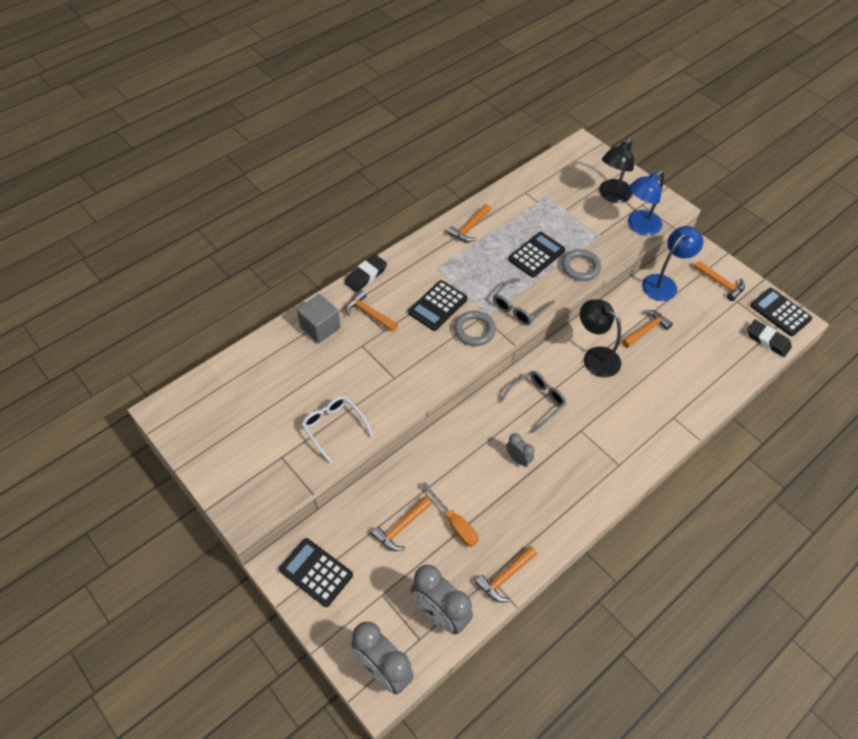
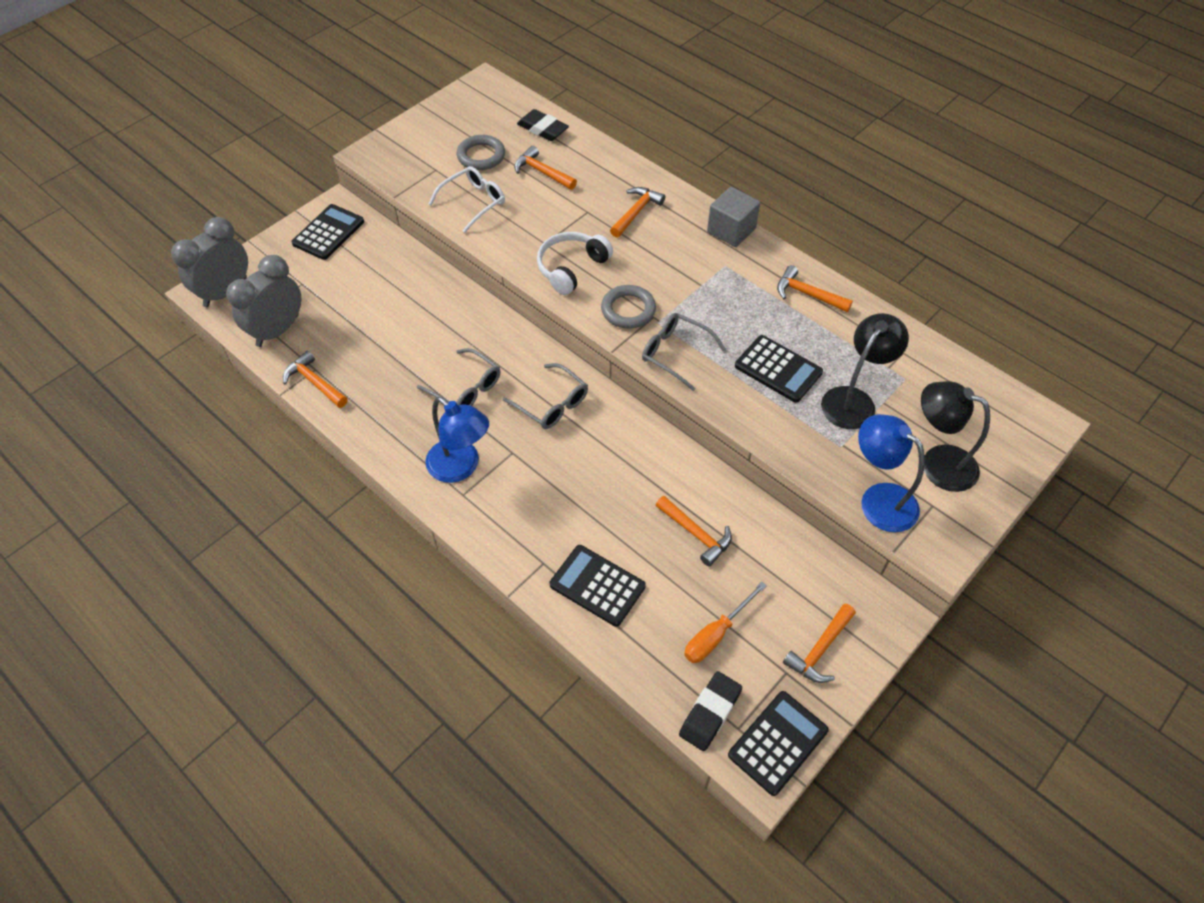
camera: 85 degrees right, 0 degrees up
grey cube [297,294,341,343] -> grey cube moved to [707,187,760,247]
black eraser [344,255,387,292] -> black eraser moved to [517,109,569,141]
orange hammer [371,497,432,551] -> orange hammer moved to [514,146,577,190]
black calculator [408,280,467,331] -> black calculator moved to [550,545,646,627]
orange screwdriver [421,482,479,547] -> orange screwdriver moved to [684,582,767,663]
grey clock [506,433,534,467] -> grey glasses [417,348,500,406]
grey ring [561,249,601,281] -> grey ring moved to [457,135,505,170]
black lamp [580,299,621,378] -> black lamp moved to [821,313,909,429]
blue lamp [642,226,703,301] -> blue lamp moved to [425,397,489,483]
none -> white headphones [537,232,613,295]

